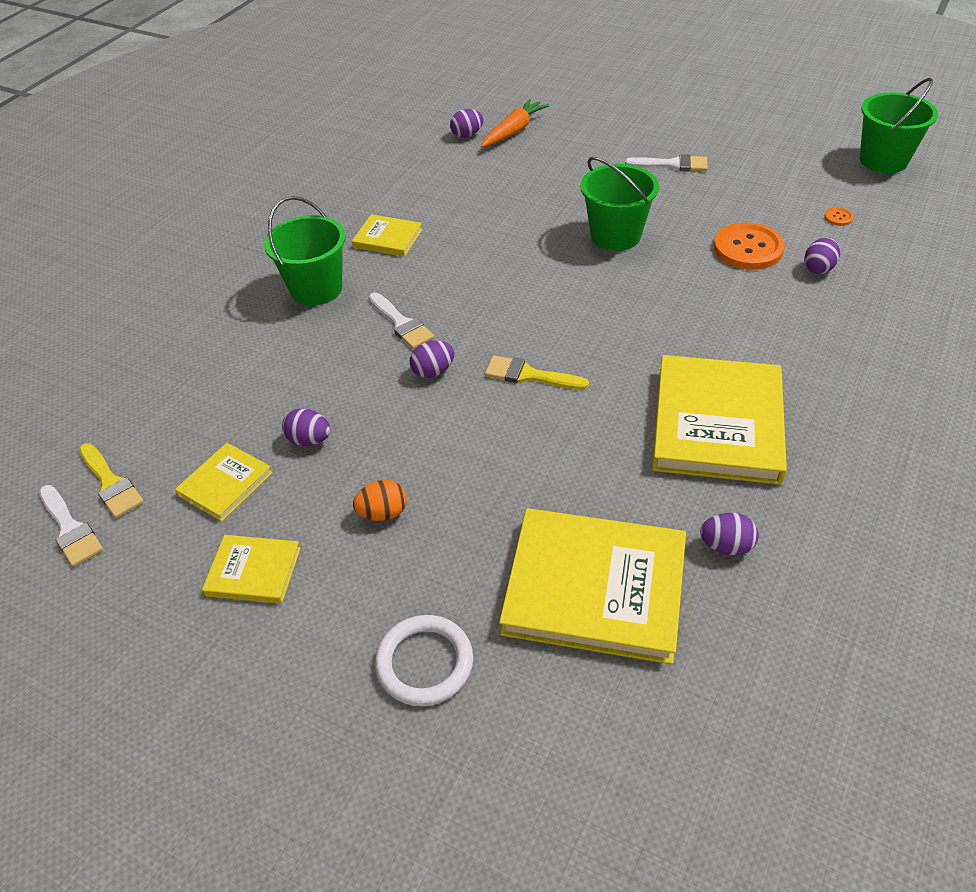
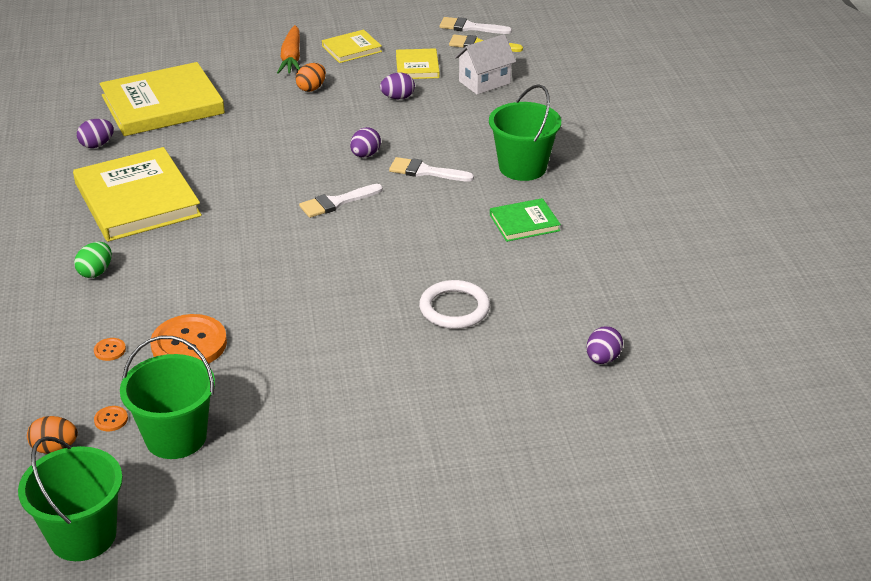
camera: 140 degrees right, 10 degrees down
yellow book [352,214,423,257] -> green book [490,198,561,242]
white ring [375,615,473,706] -> white ring moved to [419,280,490,329]
orange carrot [481,99,549,147] -> orange carrot moved to [277,25,300,74]
yellow brush [485,355,589,390] -> none
green bucket [580,157,659,251] -> green bucket moved to [120,336,215,459]
white brush [625,154,708,172] -> white brush moved to [299,184,383,218]
purple egg [804,237,840,274] -> orange button [94,338,126,361]
none -> orange egg [27,416,78,454]
none -> green egg [74,242,112,278]
none -> white house [455,34,516,95]

